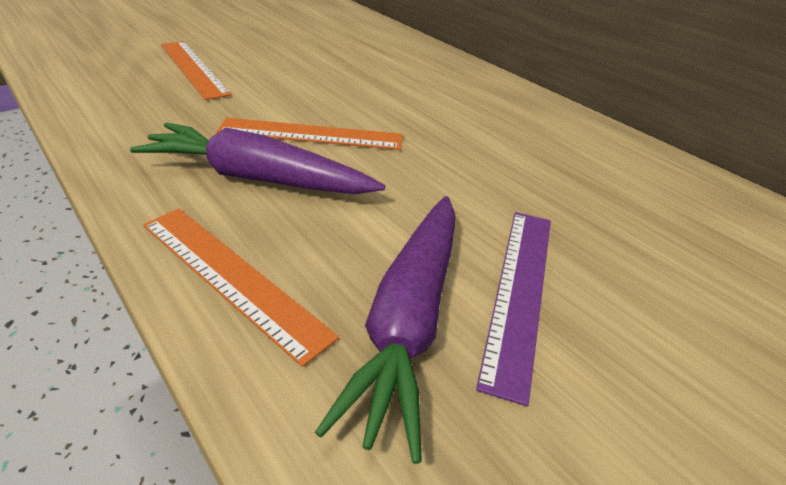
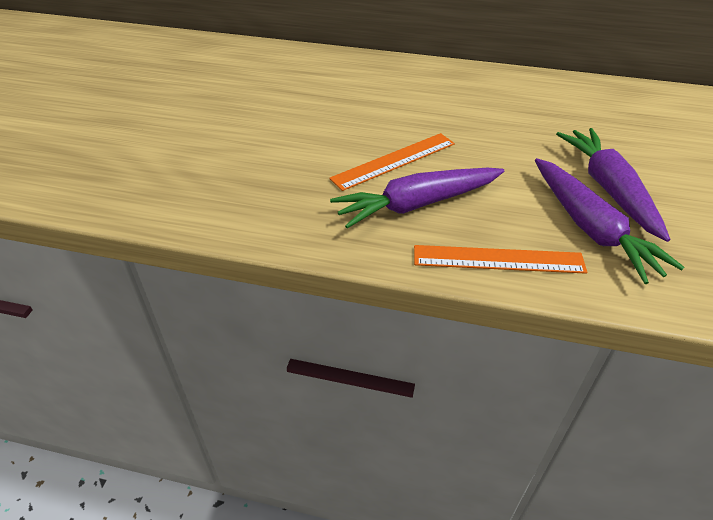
camera: 35 degrees left, 5 degrees up
orange ruler [161,41,232,100] -> none
purple ruler [476,212,551,406] -> purple carrot [556,128,670,242]

